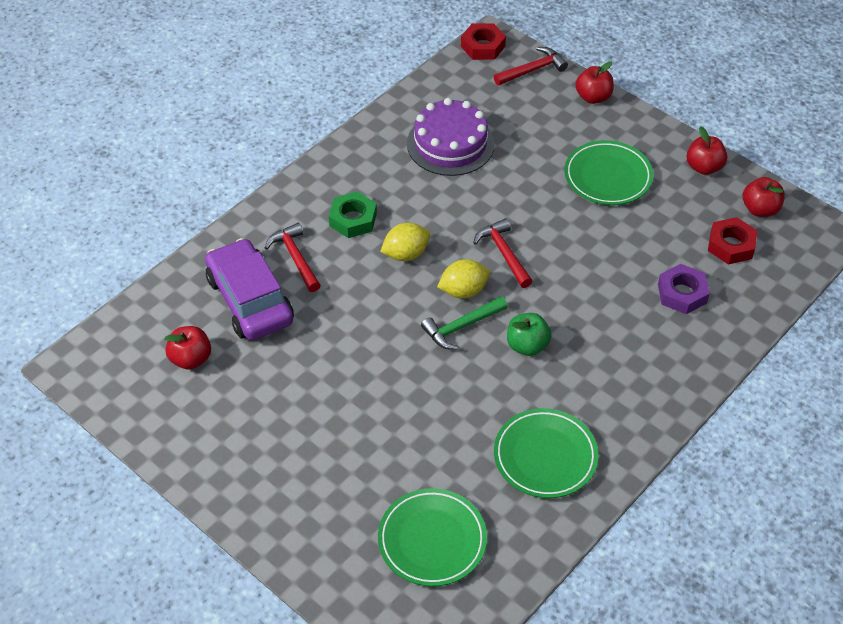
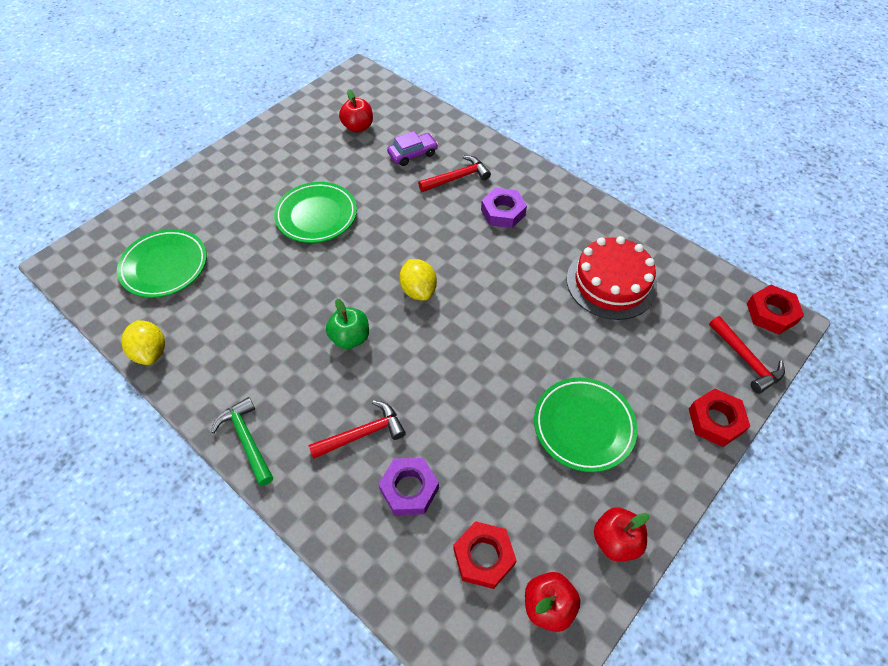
camera: 90 degrees right, 5 degrees up
purple car [205,238,294,340] -> purple car [387,131,438,166], size x0.52
green nut [329,191,377,238] -> purple nut [481,188,527,228]
yellow lemon [380,223,430,261] -> yellow lemon moved to [121,320,165,365]
purple cake [407,98,495,176] -> red cake [567,236,657,320]
green hammer [421,296,508,350] -> green hammer moved to [211,397,273,486]
red hammer [473,218,533,288] -> red hammer moved to [308,400,406,459]
green plate [494,408,598,498] -> green plate moved to [274,182,357,243]
red apple [575,61,614,104] -> red nut [689,389,750,447]

